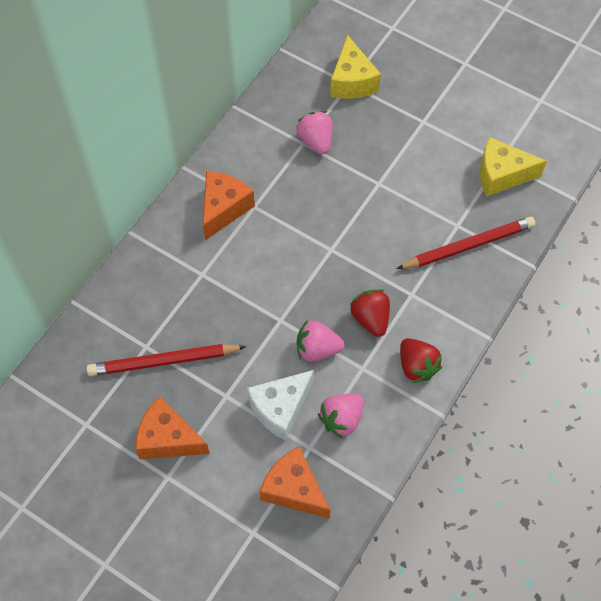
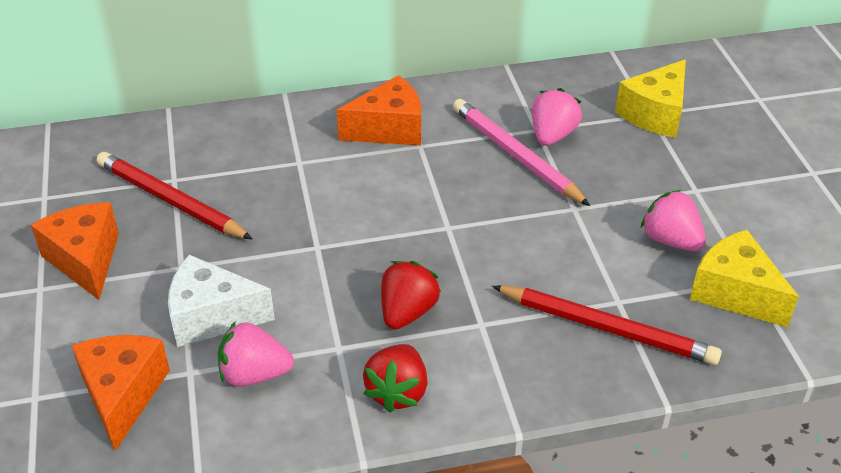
camera: 45 degrees right, 20 degrees down
pink strawberry [297,320,344,362] -> pink strawberry moved to [641,190,706,251]
none -> pink pencil [453,99,590,206]

